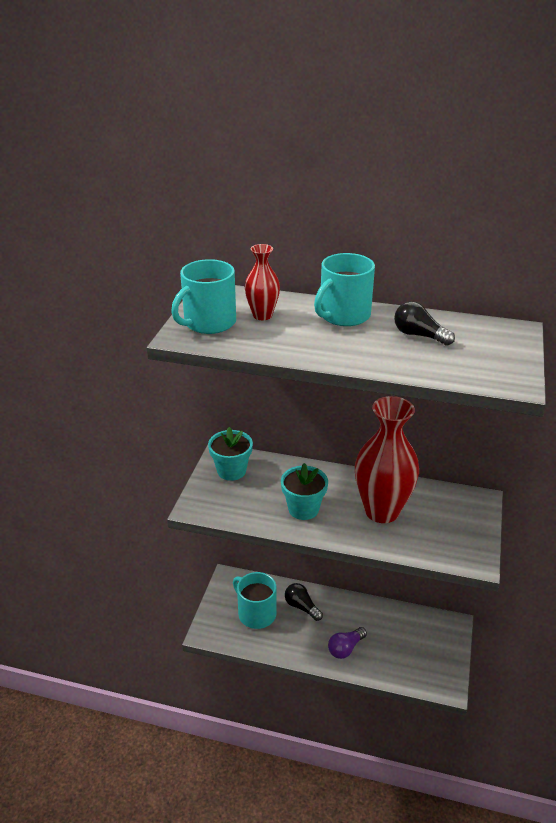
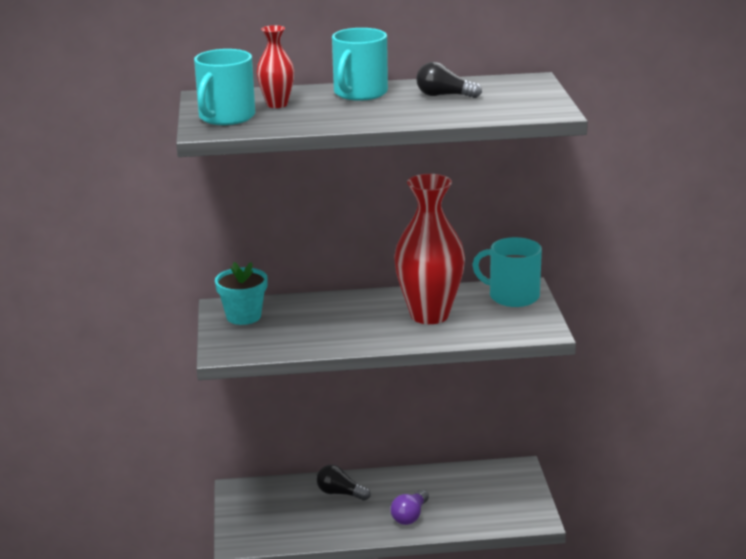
camera: 20 degrees left, 10 degrees down
turquoise mug [233,572,276,629] -> turquoise mug moved to [472,237,542,307]
turquoise flower pot [281,463,328,520] -> none

